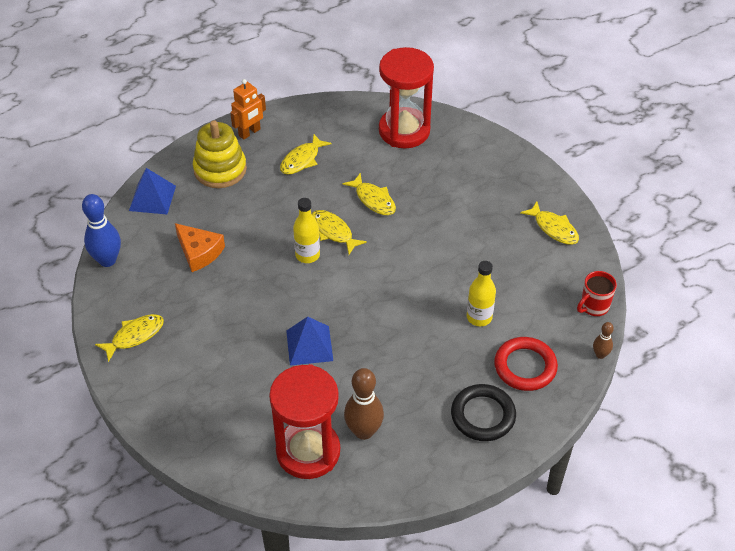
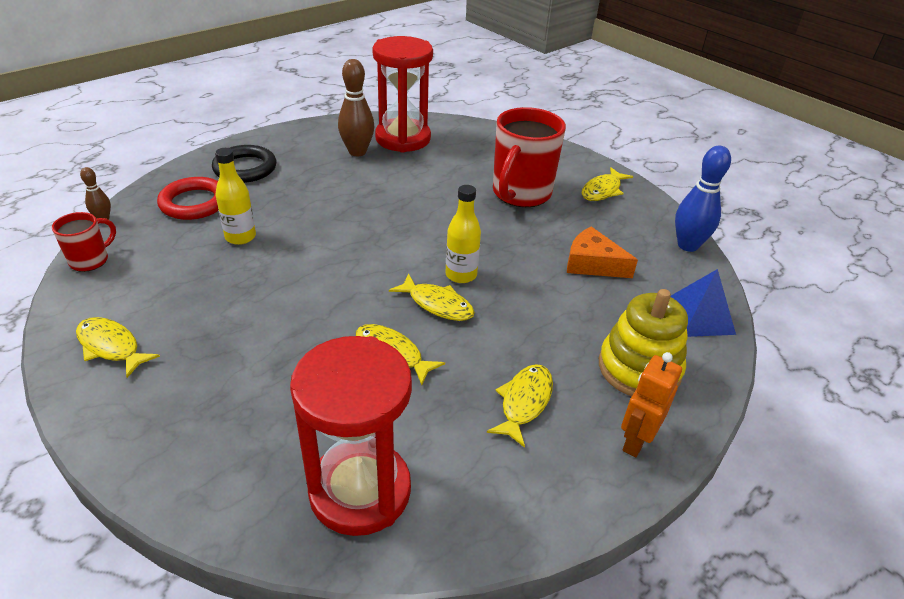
camera: 165 degrees right, 10 degrees down
blue pyramid [286,317,333,366] -> none
none -> red mug [493,107,566,207]

